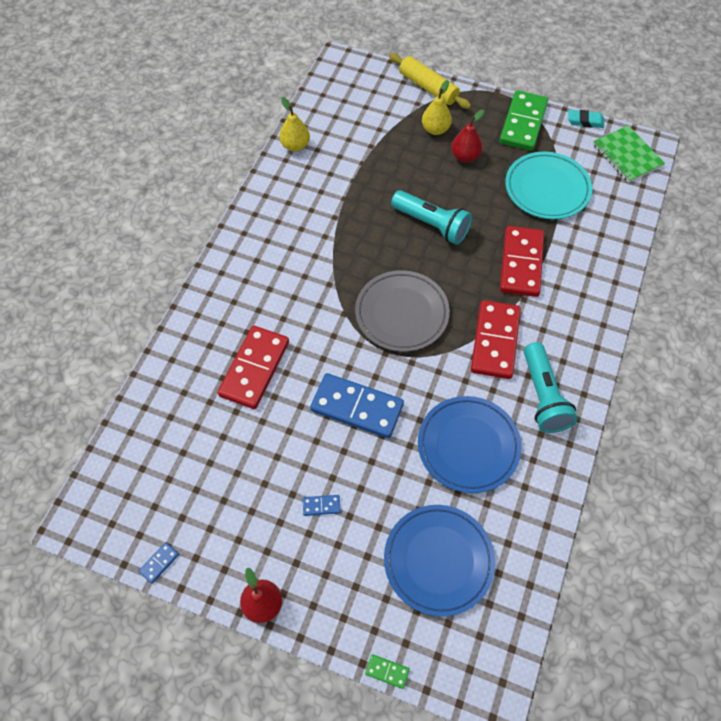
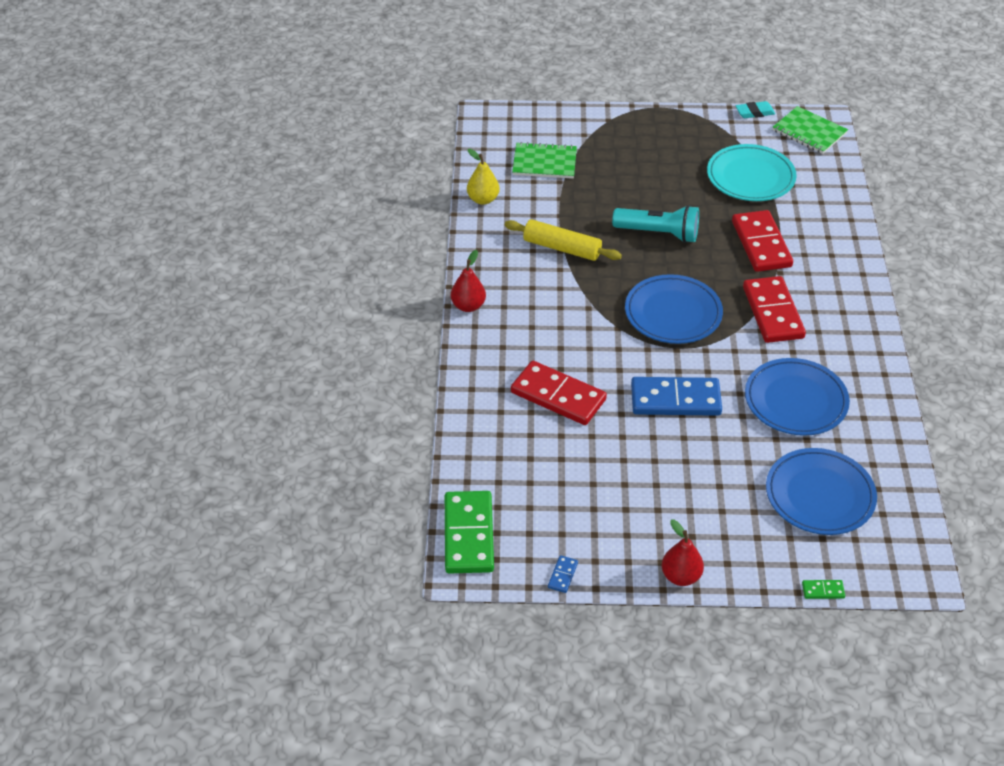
camera: 20 degrees left, 15 degrees down
red domino [218,326,289,409] -> red domino turned 60 degrees counterclockwise [511,361,607,425]
blue domino [303,495,341,516] -> none
grey plate [355,270,450,352] -> blue plate [625,274,723,344]
yellow rolling pin [389,53,471,109] -> yellow rolling pin moved to [505,219,622,261]
yellow pear [422,80,452,135] -> none
red pear [451,109,484,162] -> red pear moved to [451,250,486,312]
green domino [499,90,548,151] -> green domino moved to [445,491,494,574]
turquoise flashlight [524,342,578,433] -> none
none -> green notebook [512,142,577,179]

